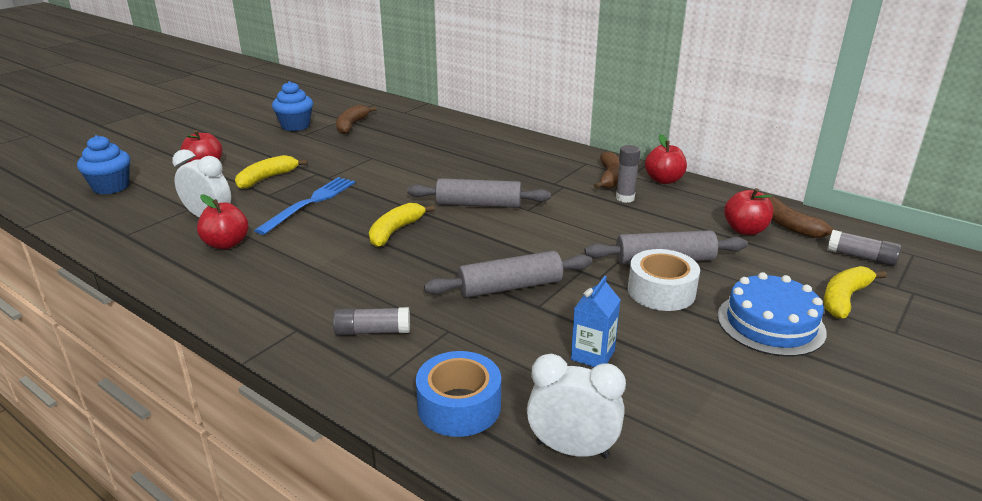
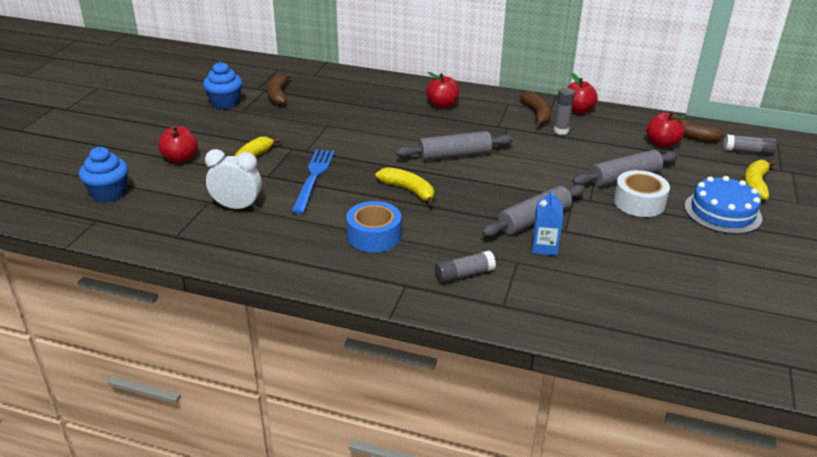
camera: 20 degrees left, 5 degrees up
red apple [197,195,248,249] -> red apple moved to [426,72,459,108]
yellow banana [369,203,435,247] -> yellow banana turned 120 degrees clockwise [376,167,434,206]
blue tape [416,351,501,437] -> blue tape moved to [346,201,401,253]
white clock [527,354,626,458] -> none
blue carton [571,276,620,367] -> blue carton moved to [532,189,563,256]

